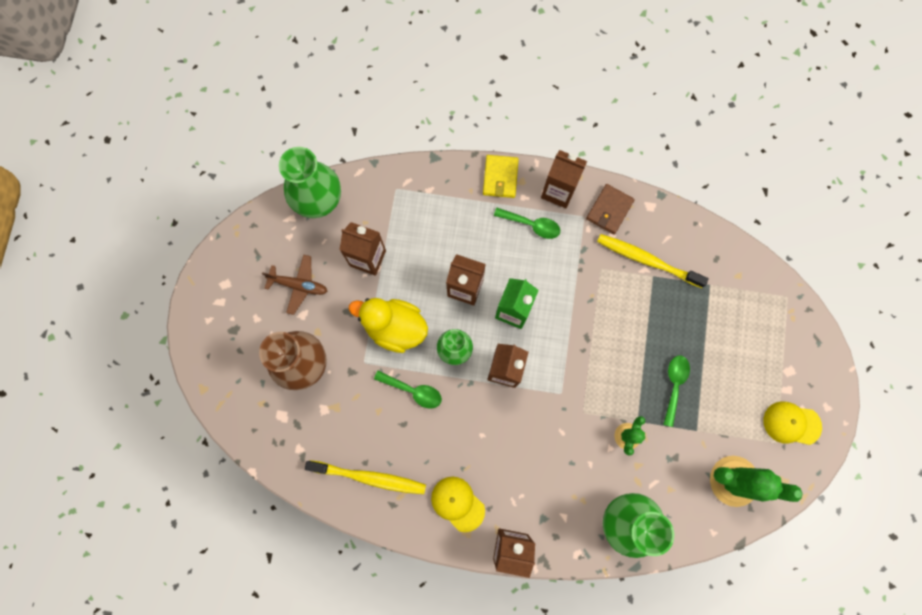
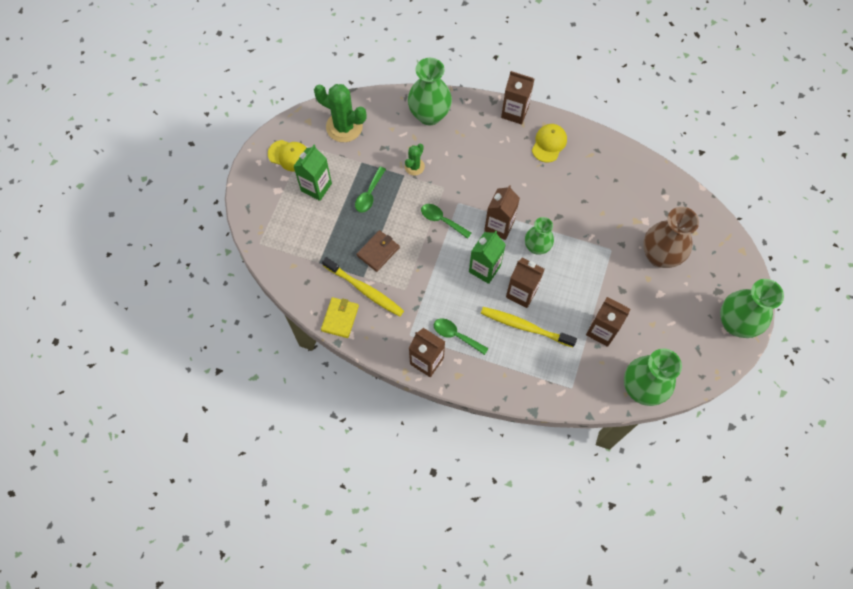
camera: 170 degrees left, 10 degrees down
brown plane [262,255,327,315] -> none
yellow toothbrush [305,460,426,494] -> yellow toothbrush moved to [481,307,577,347]
yellow duck [349,298,428,353] -> none
green spoon [374,371,442,409] -> green spoon moved to [421,204,471,239]
yellow cap [431,477,485,532] -> yellow cap turned 120 degrees counterclockwise [532,124,567,162]
yellow wallet [483,155,519,198] -> yellow wallet moved to [321,297,359,338]
brown wallet [586,184,635,234] -> brown wallet moved to [356,230,400,272]
none -> green carton [293,145,332,201]
none -> green vase [720,279,784,338]

